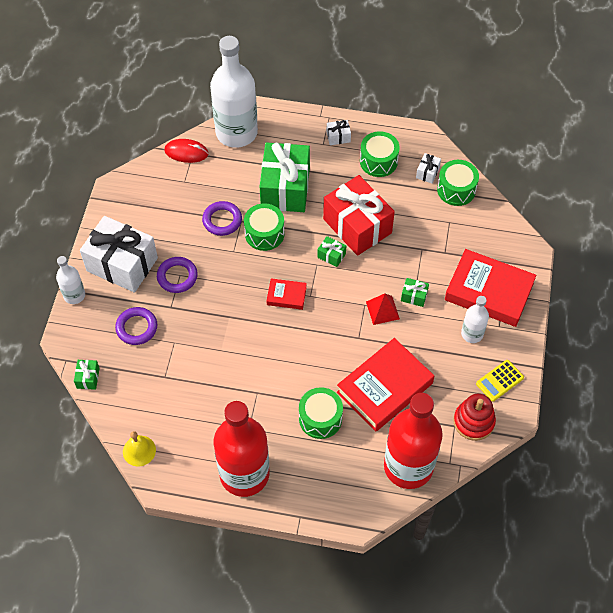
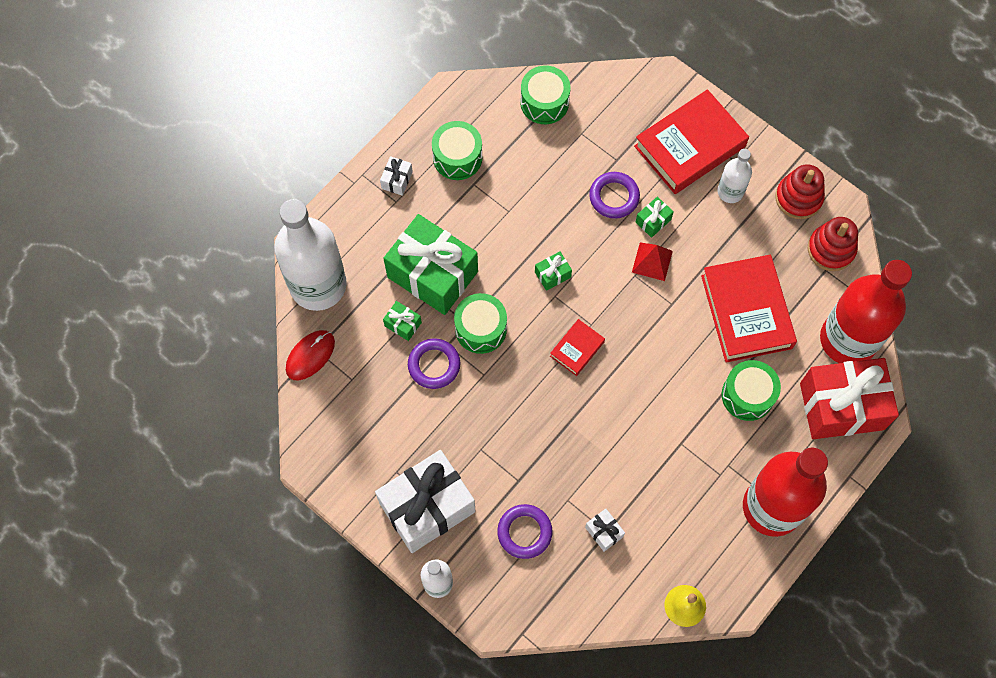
camera: 60 degrees left, 10 degrees up
green gift [74,360,100,390] -> green gift moved to [383,301,422,341]
purple ring [157,257,198,293] -> purple ring moved to [589,172,640,219]
red gift [323,175,395,256] -> red gift moved to [800,358,899,439]
white gift [416,153,441,184] -> white gift moved to [585,509,625,552]
yellow calculator [476,360,524,402] -> red stacking toy [775,164,825,219]

